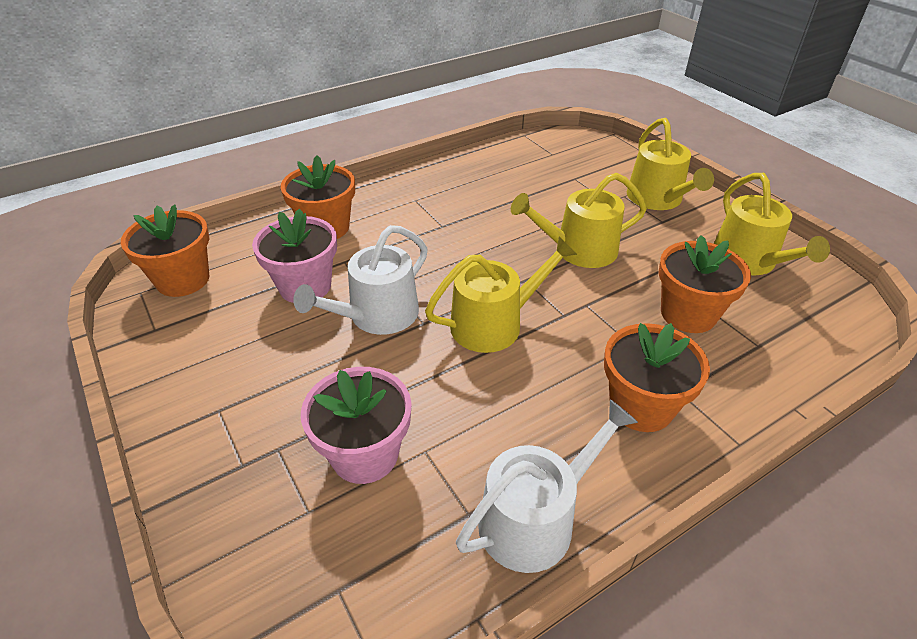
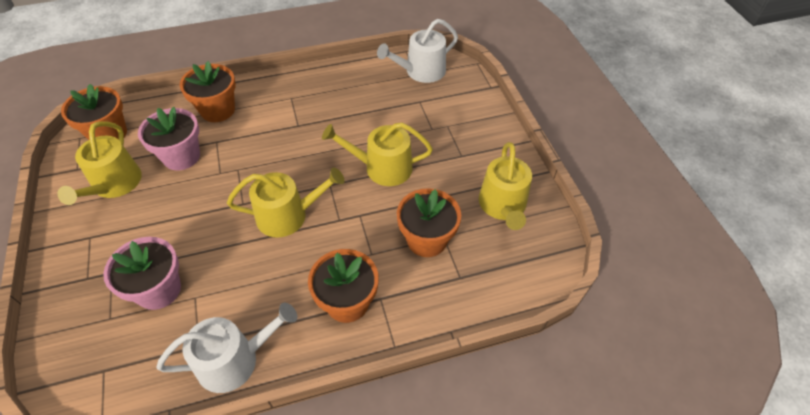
camera: 15 degrees right, 10 degrees up
white watering can [293,225,428,335] -> white watering can moved to [377,19,458,83]
yellow watering can [627,118,714,210] -> yellow watering can moved to [57,121,142,205]

